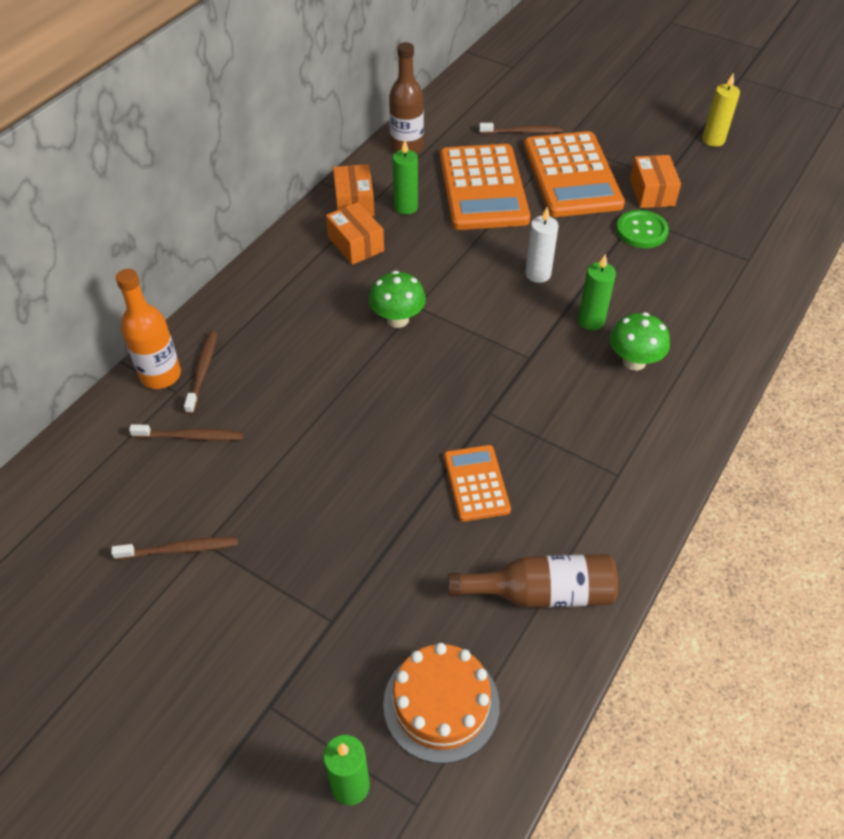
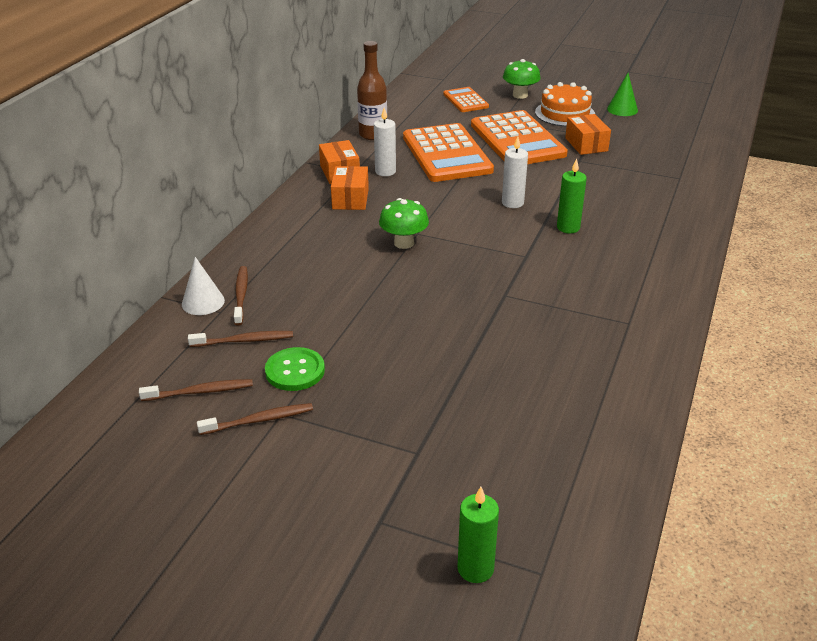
camera: 10 degrees left, 15 degrees down
orange bottle [116,269,181,389] -> white cone [182,257,225,315]
orange box [326,202,384,265] -> orange box turned 45 degrees clockwise [331,166,369,210]
orange cake [383,643,500,764] -> orange cake moved to [535,82,595,127]
green candle [393,140,418,215] -> white candle [374,107,396,176]
orange calculator [444,445,511,522] -> orange calculator moved to [443,87,489,112]
brown bottle [448,554,618,608] -> none
brown toothbrush [479,123,563,134] -> brown toothbrush moved to [139,379,253,401]
green mushroom [610,312,670,371] -> green mushroom moved to [503,59,541,99]
green button [616,210,669,248] -> green button moved to [265,347,325,391]
yellow candle [702,73,740,147] -> green cone [607,73,638,116]

